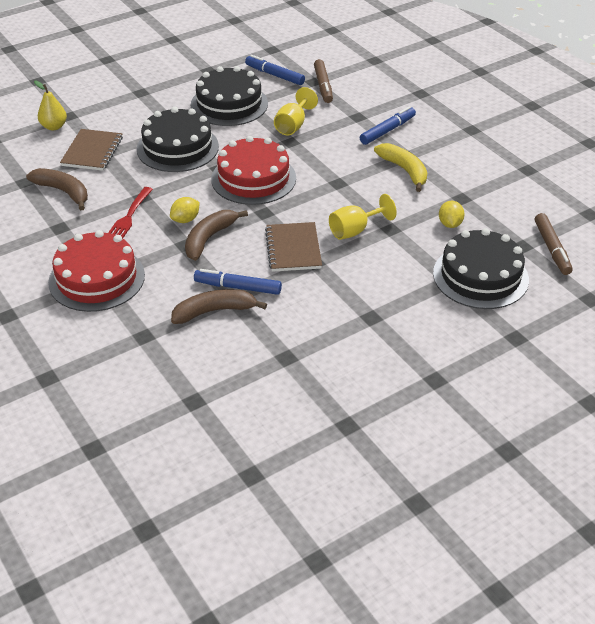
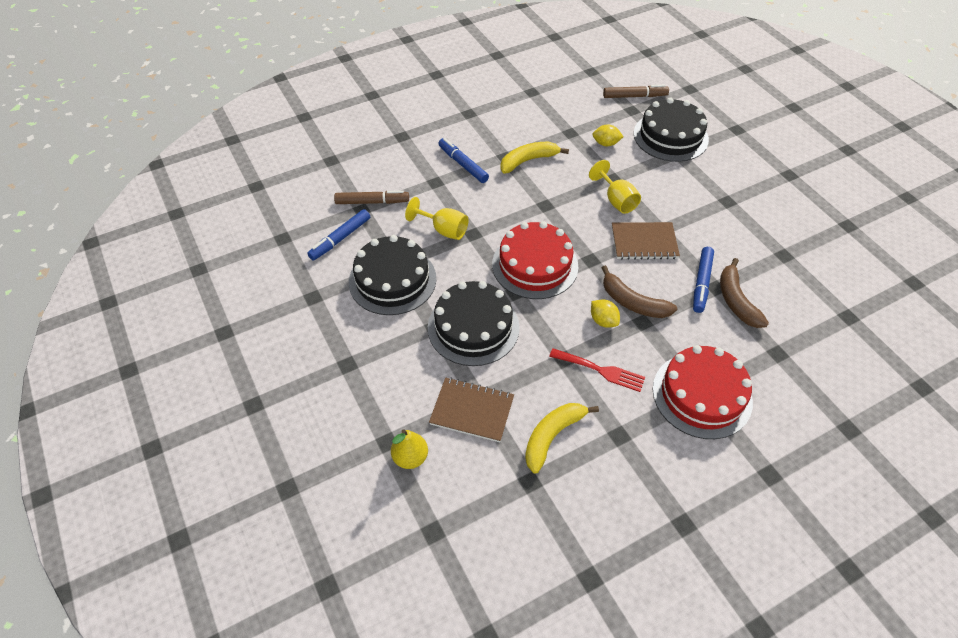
camera: 85 degrees left, 10 degrees up
brown banana [26,168,88,210] -> yellow banana [525,403,599,474]

